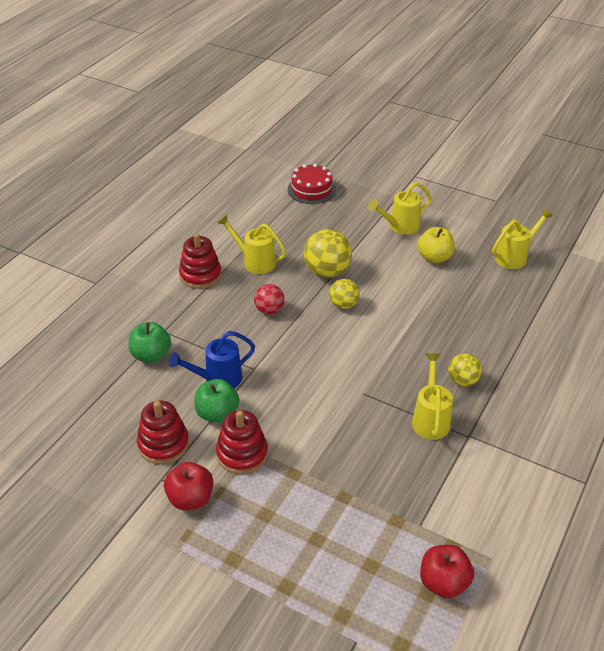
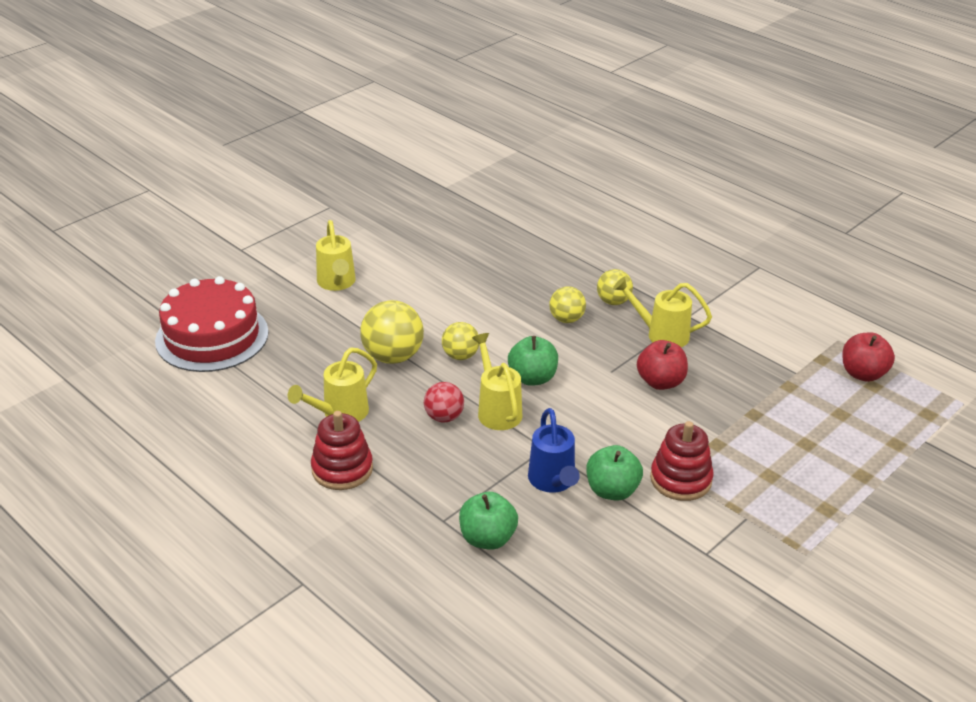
camera: 75 degrees left, 5 degrees down
red stacking toy [137,401,189,464] -> none
red apple [164,462,213,510] -> red apple moved to [637,340,688,390]
red cake [288,164,336,204] -> red cake [155,276,269,372], size x1.60
yellow apple [417,227,455,263] -> none
yellow watering can [492,208,553,269] -> yellow watering can moved to [472,333,522,430]
none -> green apple [508,336,558,386]
none -> yellow ball [549,286,586,323]

